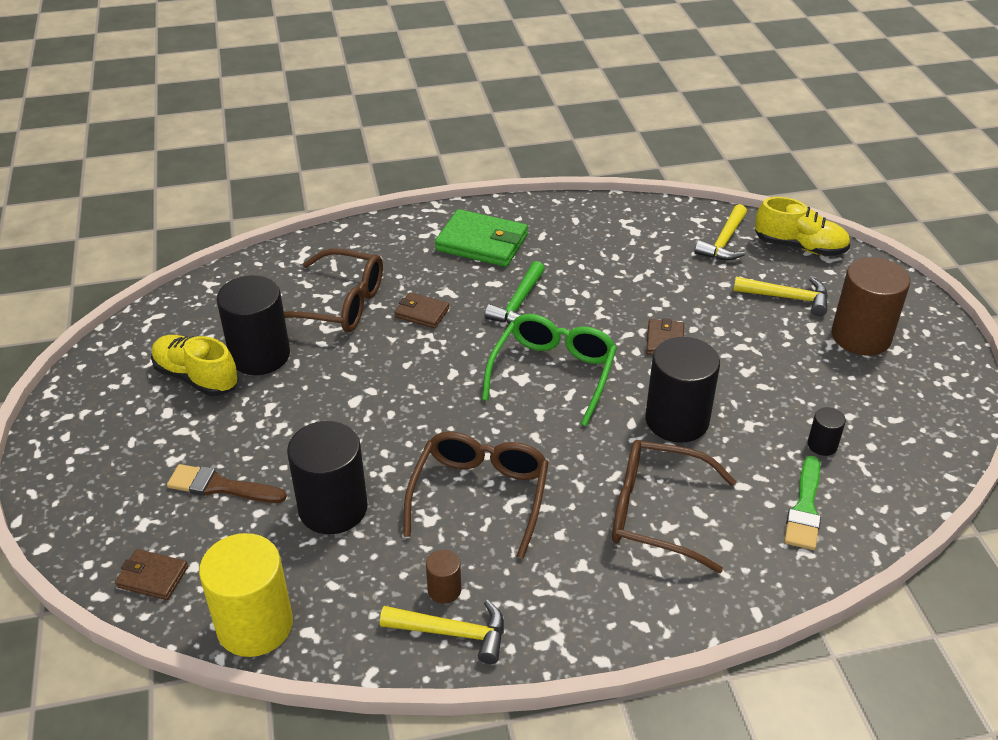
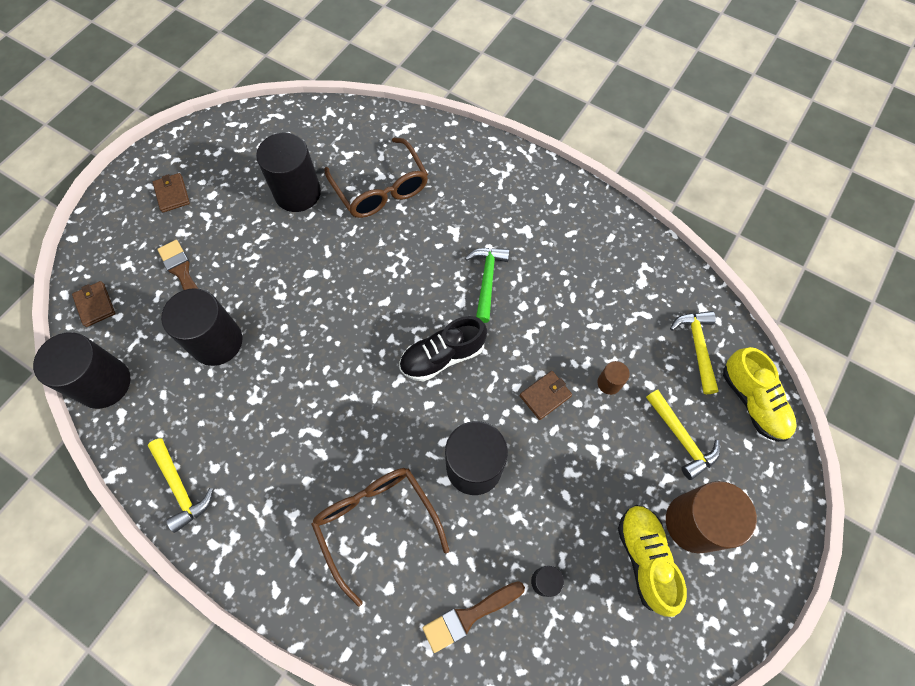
camera: 45 degrees right, 25 degrees up
yellow shoe [151,335,239,396] -> yellow shoe moved to [618,505,687,617]
yellow cylinder [199,533,293,657] -> black cylinder [33,332,131,409]
brown wallet [394,292,449,328] -> brown wallet moved to [153,173,190,213]
brown glasses [403,432,549,559] -> none
brown cylinder [426,550,461,604] -> brown cylinder moved to [598,361,630,395]
green wallet [435,209,528,267] -> none
green glasses [482,314,617,427] -> black shoe [399,316,487,382]
green hammer [485,261,545,324] -> green hammer turned 120 degrees clockwise [465,248,510,323]
yellow hammer [694,204,747,260] -> yellow hammer turned 105 degrees clockwise [670,311,719,394]
green brush [784,456,821,550] -> brown brush [422,581,525,653]

